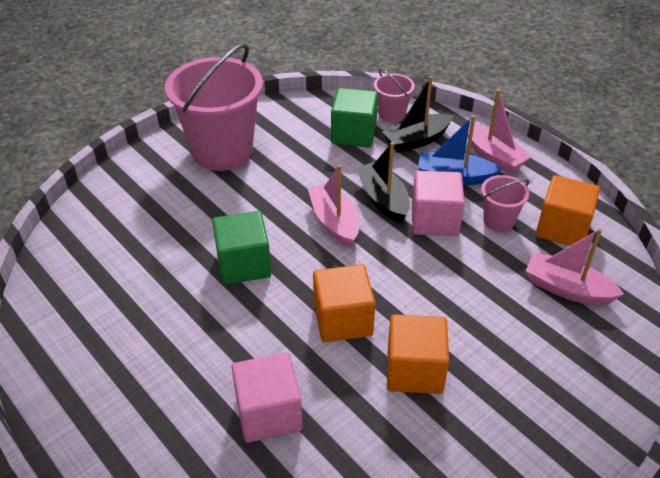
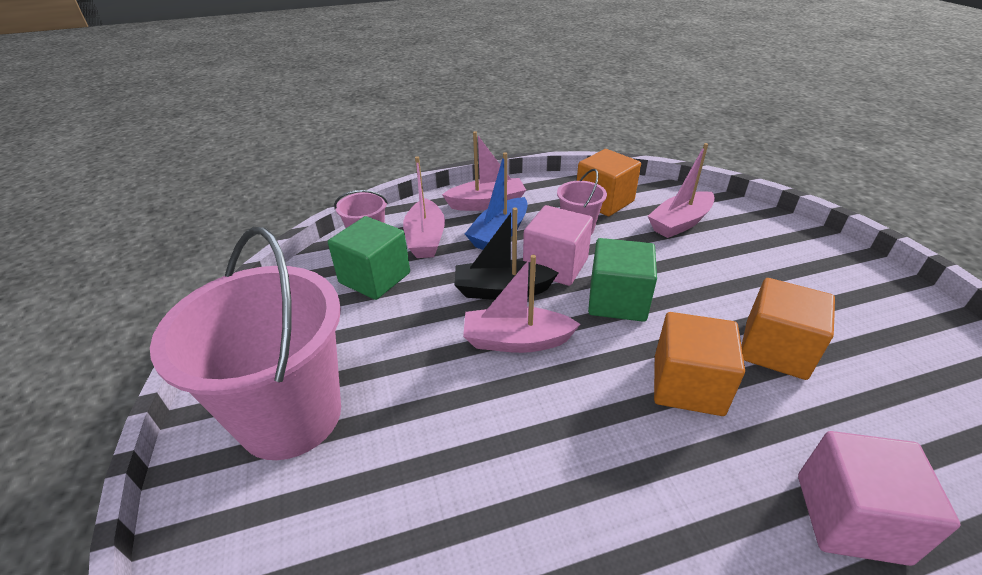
camera: 65 degrees left, 5 degrees down
green cube [212,211,271,285] -> green cube moved to [588,238,657,322]
black boat [382,76,453,153] -> pink boat [403,156,445,258]

